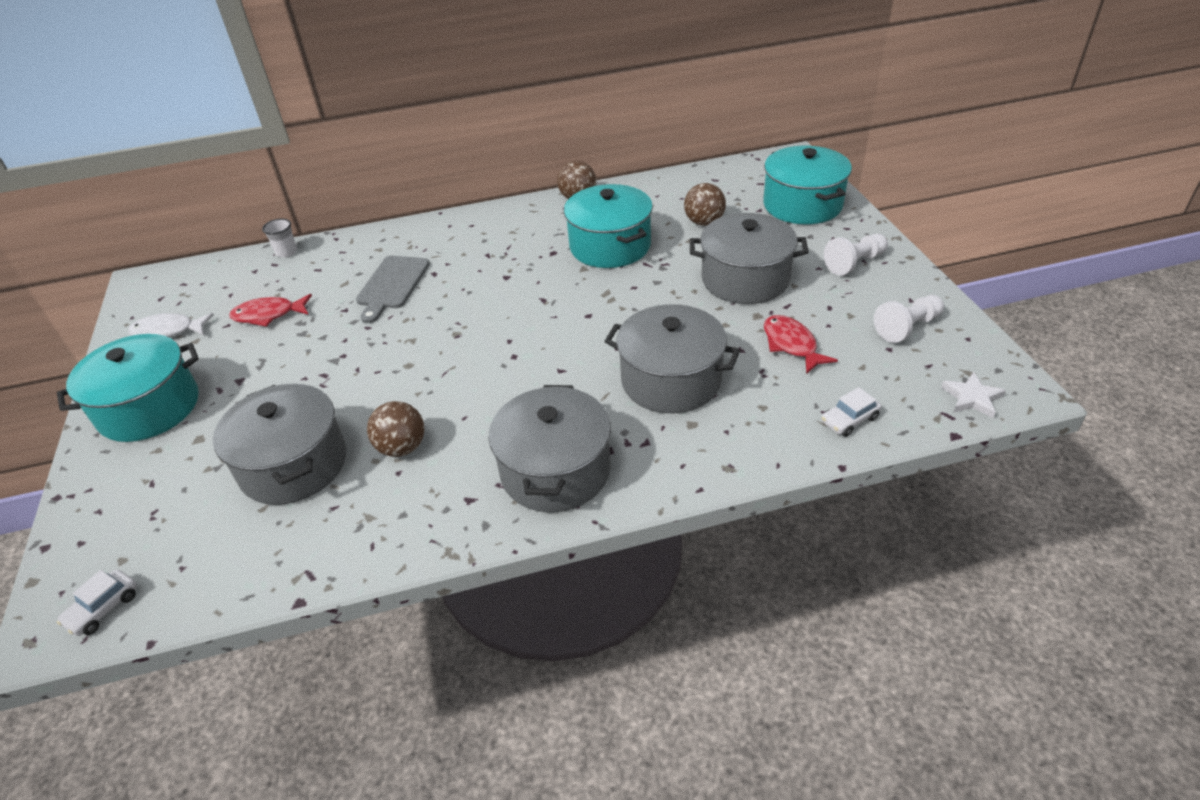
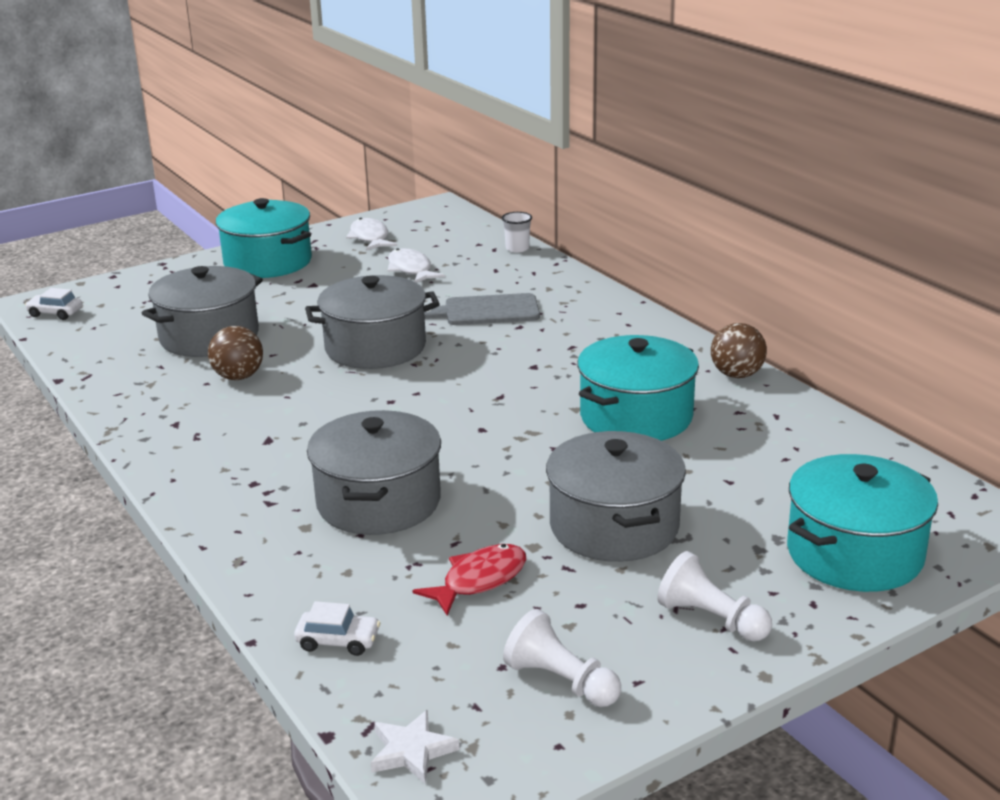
camera: 70 degrees right, 15 degrees down
red fish [229,294,312,327] -> white fish [388,248,445,283]
grey pot [489,385,611,512] -> grey pot moved to [305,275,440,369]
brown ball [684,183,726,226] -> none
white car [821,387,881,437] -> white car turned 150 degrees clockwise [294,601,380,656]

